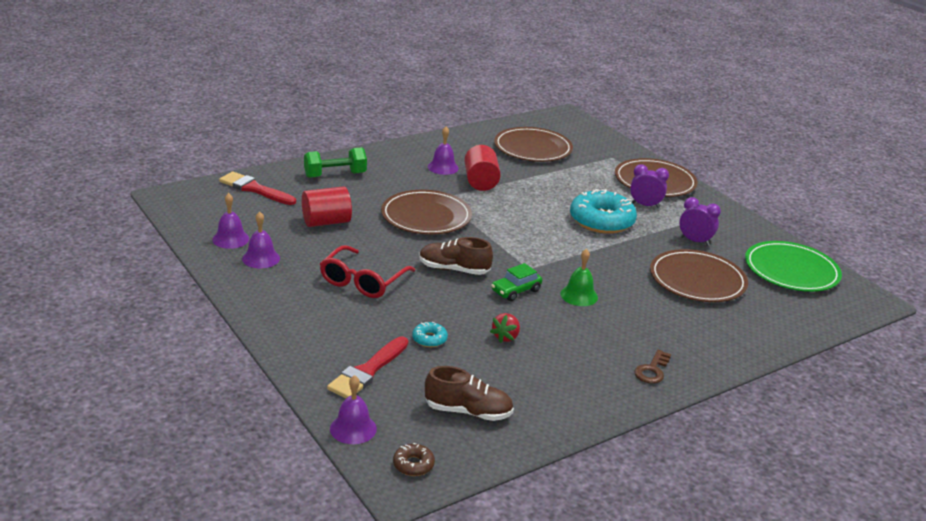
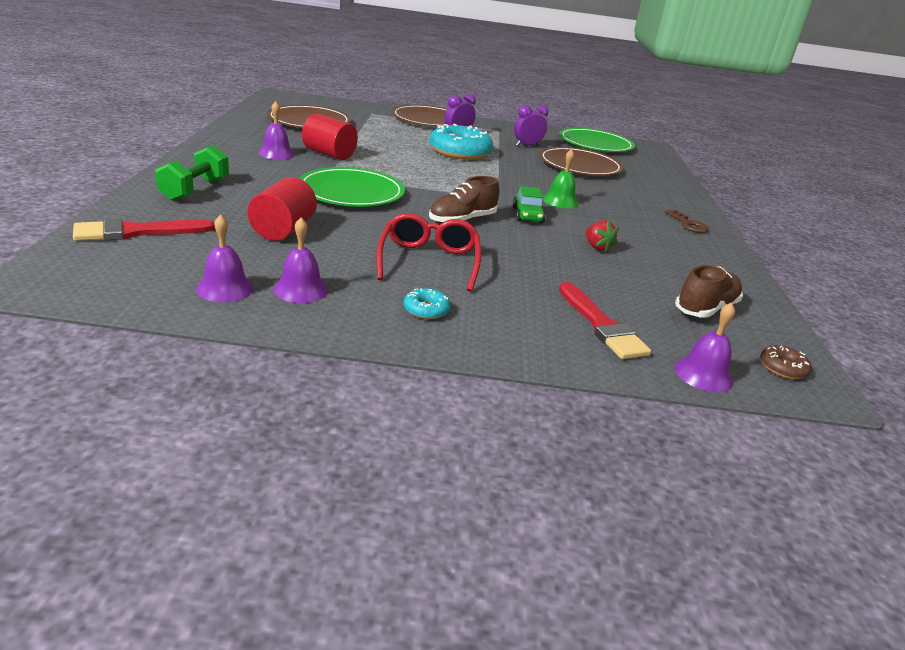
camera: 55 degrees left, 0 degrees up
red glasses [320,245,415,298] -> red glasses turned 150 degrees counterclockwise [376,213,481,292]
brown plate [381,190,472,235] -> green plate [299,167,405,207]
turquoise donut [412,322,448,347] -> turquoise donut moved to [404,288,450,319]

